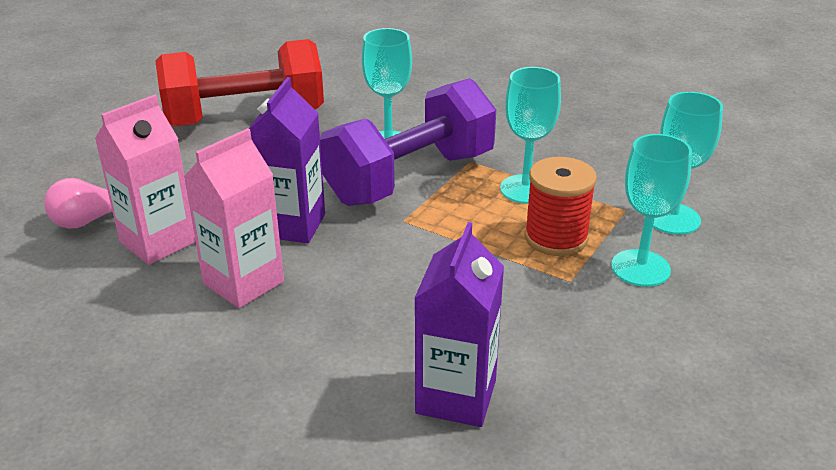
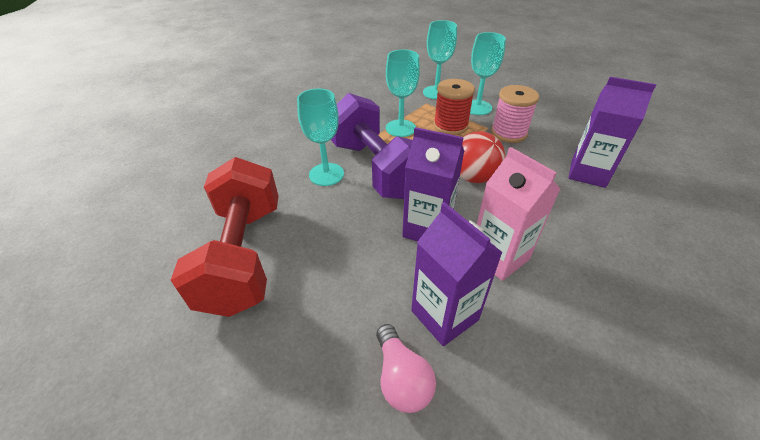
camera: 80 degrees left, 10 degrees up
pink carton [95,95,196,265] -> purple carton [411,202,503,346]
none -> red ball [460,131,505,183]
none -> pink spool [491,85,539,143]

